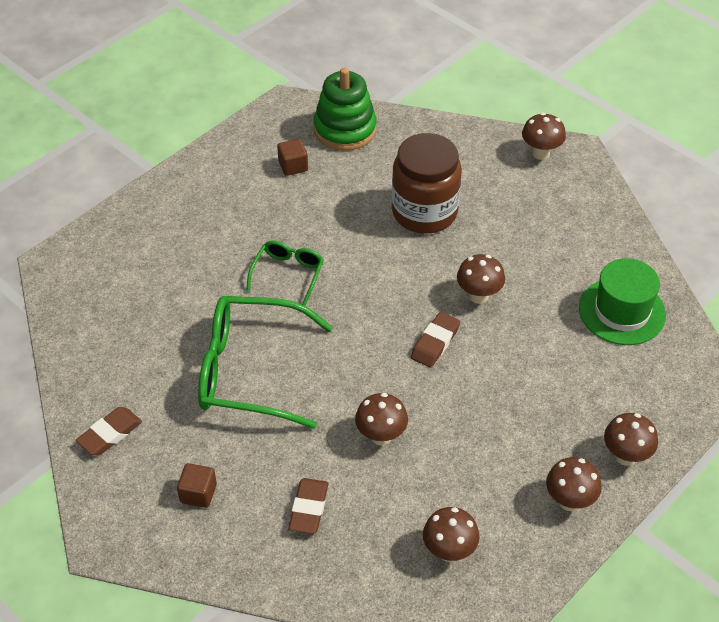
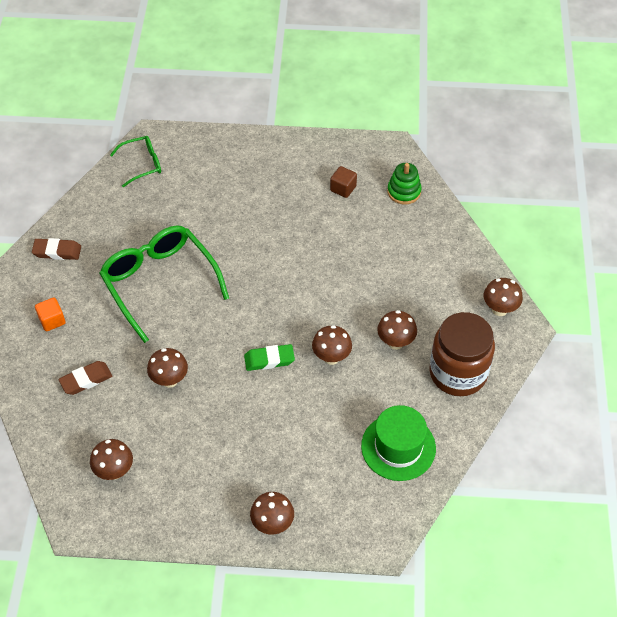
camera: 50 degrees right, 5 degrees up
brown cube [177,463,217,508] -> orange cube [35,297,65,331]
green glasses [246,240,324,306] -> green glasses moved to [110,136,161,187]
green stacking toy [314,68,377,151] -> green stacking toy [387,163,422,204], size x0.64
brown jar [392,133,462,234] -> brown jar moved to [429,312,495,396]
brown eraser [411,312,460,368] -> green eraser [244,344,295,371]
brown mushroom [546,457,602,511] -> brown mushroom moved to [377,310,417,350]

